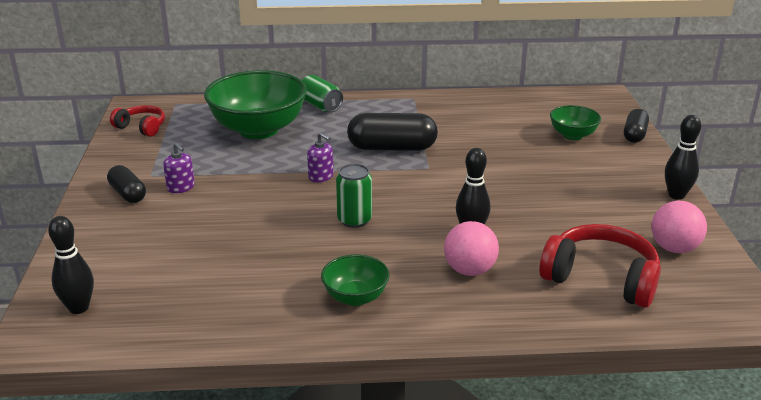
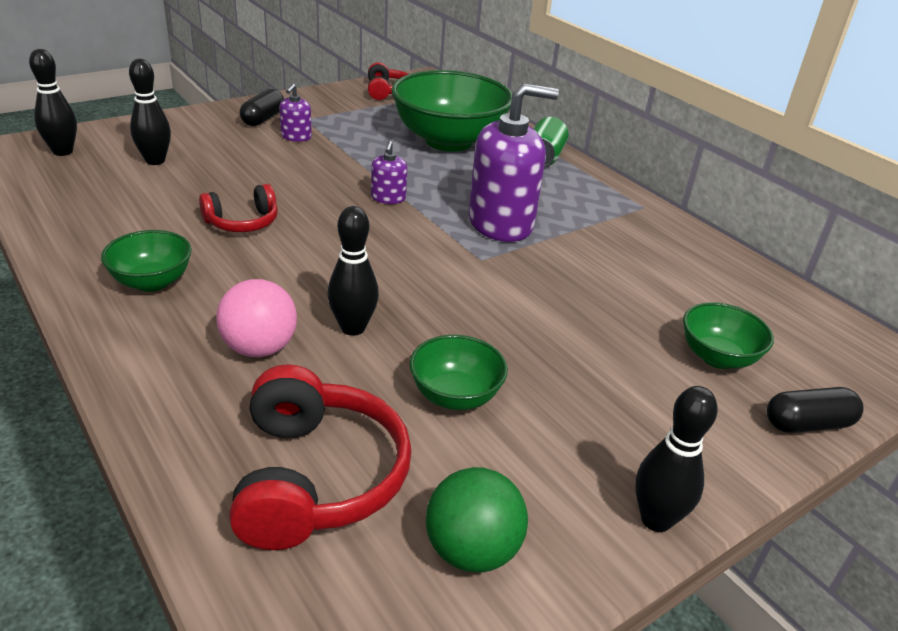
camera: 55 degrees right, 5 degrees up
green can [336,164,372,228] -> none
black capsule [347,113,438,151] -> purple soap dispenser [469,83,559,242]
pink ball [651,201,707,253] -> green ball [426,467,528,573]
none -> black bowling pin [129,59,171,165]
none -> red headphones [199,184,278,232]
none -> green bowl [410,335,508,410]

